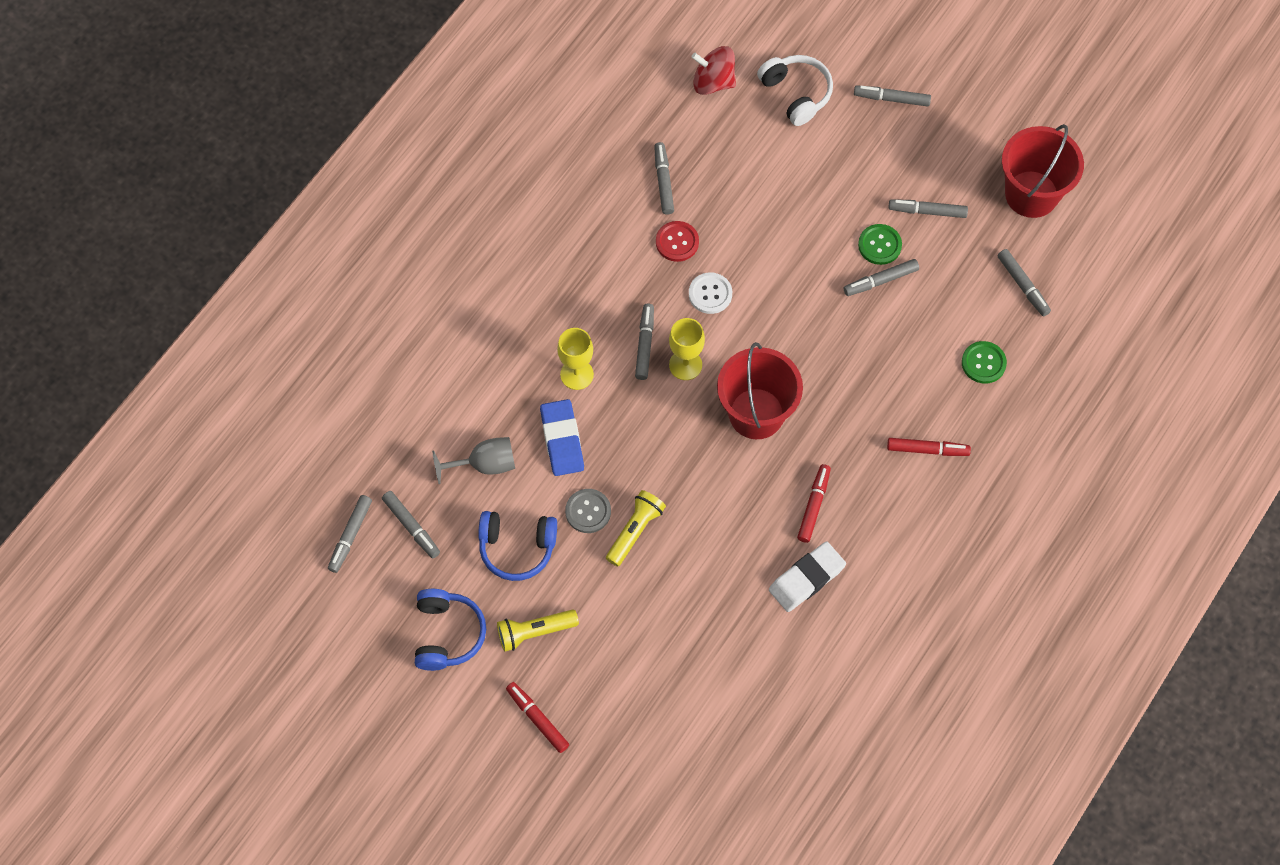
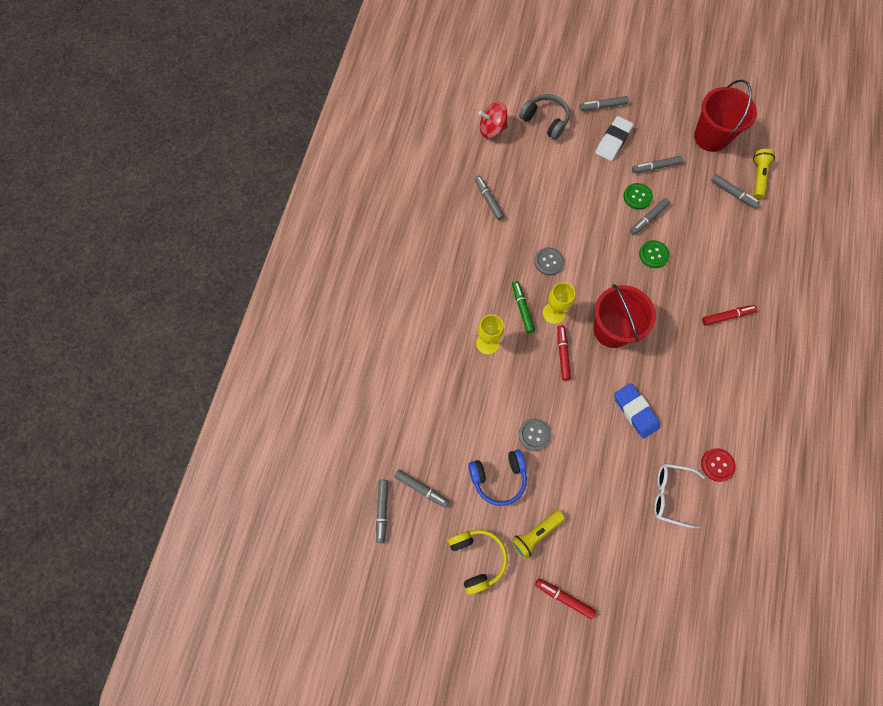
camera: 20 degrees left, 5 degrees up
blue headphones [415,589,486,671] -> yellow headphones [448,529,507,595]
grey goblet [432,437,515,484] -> none
blue eraser [540,399,584,476] -> blue eraser moved to [614,383,660,439]
yellow flashlight [606,490,666,566] -> yellow flashlight moved to [753,149,775,199]
grey marker [635,304,654,380] -> green marker [512,281,535,333]
red button [656,221,699,262] -> red button moved to [701,448,736,482]
white button [689,272,732,314] -> grey button [534,247,564,275]
white headphones [757,55,833,126] -> grey headphones [519,94,570,140]
white eraser [769,542,846,612] -> white eraser moved to [595,116,634,161]
red marker [797,464,831,543] -> red marker moved to [557,325,571,381]
green button [962,341,1007,384] -> green button moved to [639,240,670,268]
none -> white glasses [654,463,705,528]

